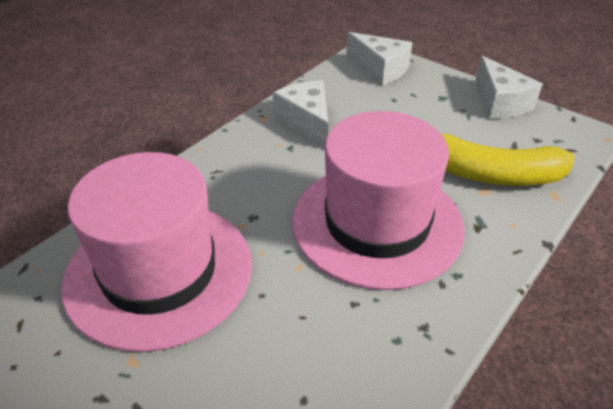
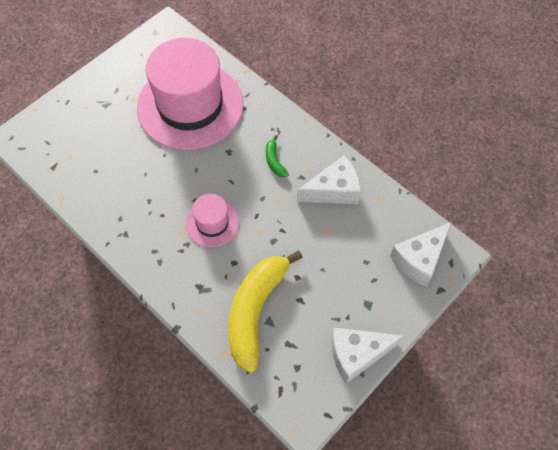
camera: 95 degrees right, 20 degrees up
pink hat [292,111,465,290] -> pink hat [186,194,239,247], size x0.45
none -> green banana [266,135,289,177]

